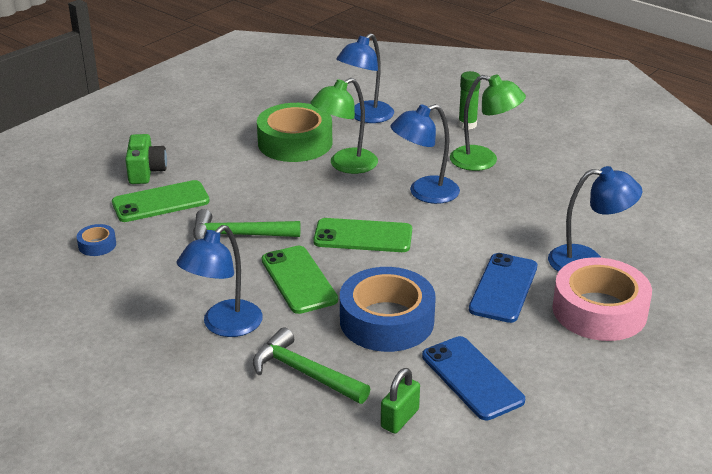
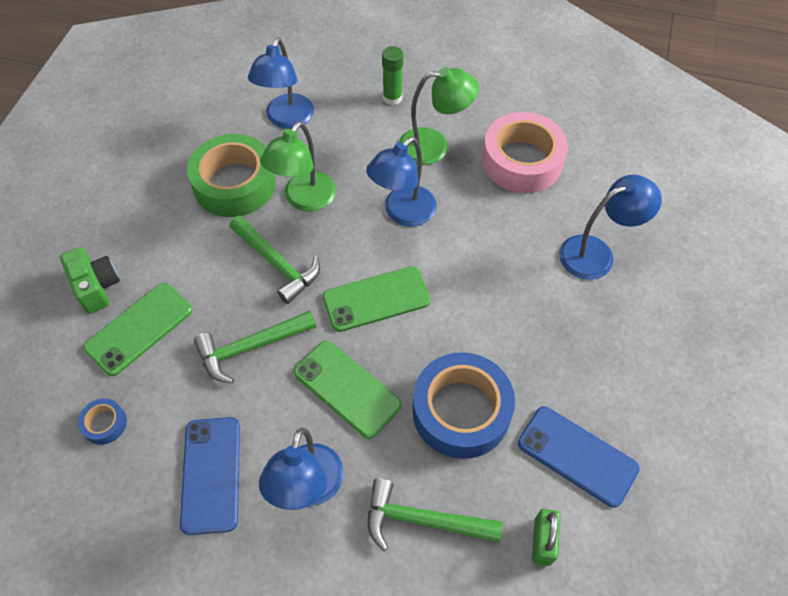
camera: 25 degrees left, 25 degrees up
blue phone [469,253,537,323] -> blue phone moved to [180,417,240,535]
pink tape [552,257,652,341] -> pink tape moved to [482,112,568,193]
none -> green hammer [230,216,320,304]

